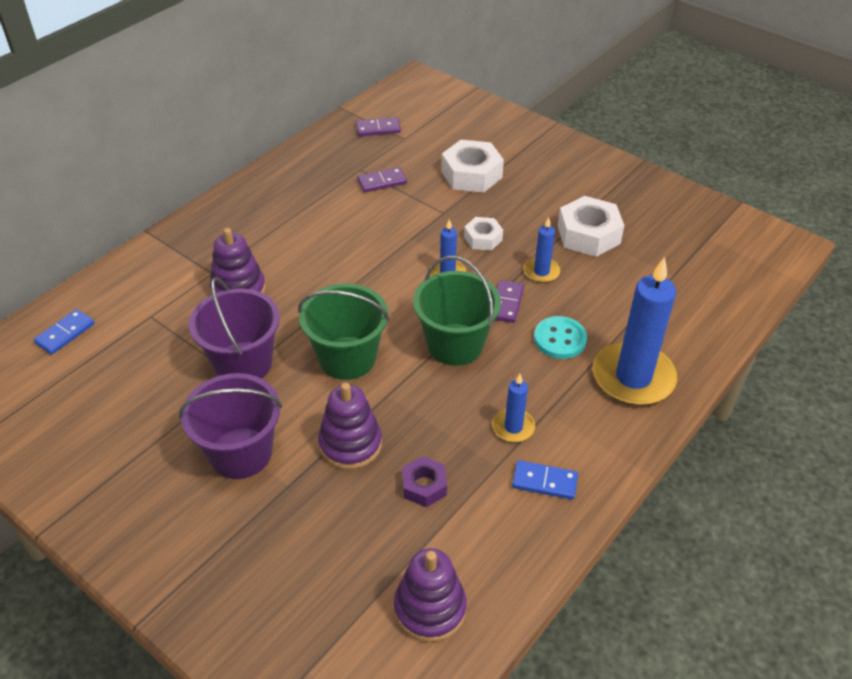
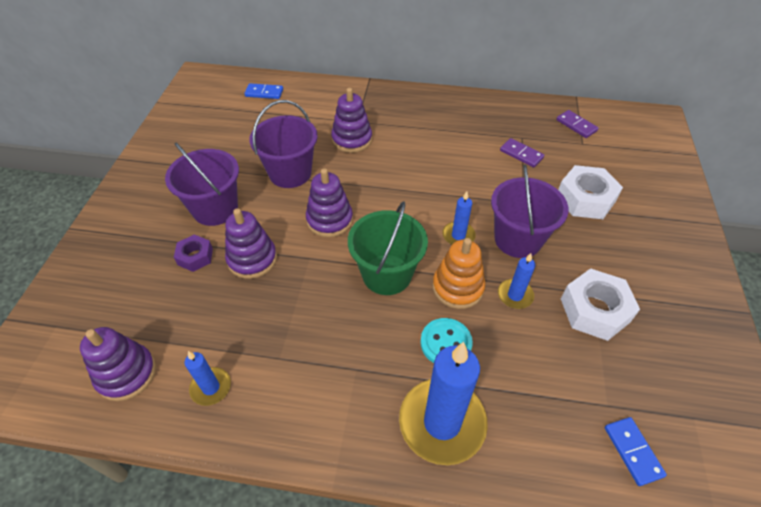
camera: 60 degrees right, 5 degrees up
green bucket [298,284,390,380] -> purple stacking toy [306,168,353,237]
purple nut [402,456,447,507] -> purple nut moved to [174,234,213,272]
white nut [464,217,503,251] -> purple bucket [491,165,569,258]
blue candle [492,374,535,442] -> blue candle moved to [185,351,231,406]
purple domino [495,280,524,323] -> orange stacking toy [432,238,485,309]
blue domino [512,460,578,500] -> blue domino moved to [605,417,667,486]

